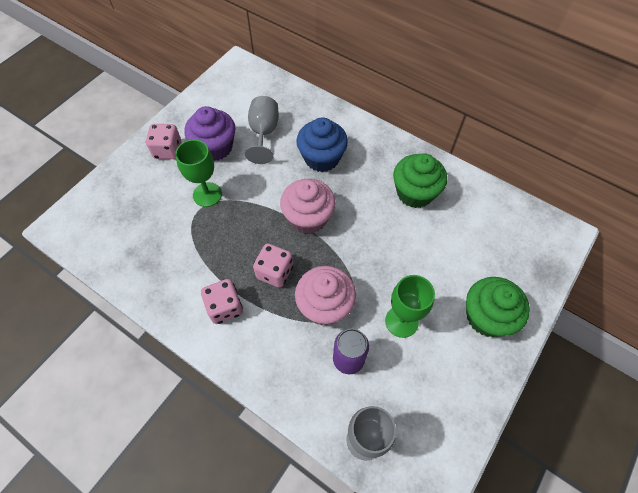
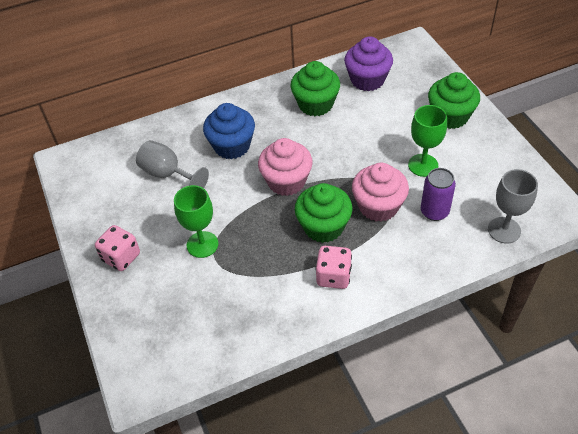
camera: 55 degrees left, 10 degrees down
purple cupcake [185,106,235,161] -> purple cupcake moved to [344,36,393,91]
pink dice [253,243,293,288] -> green cupcake [295,183,353,243]

